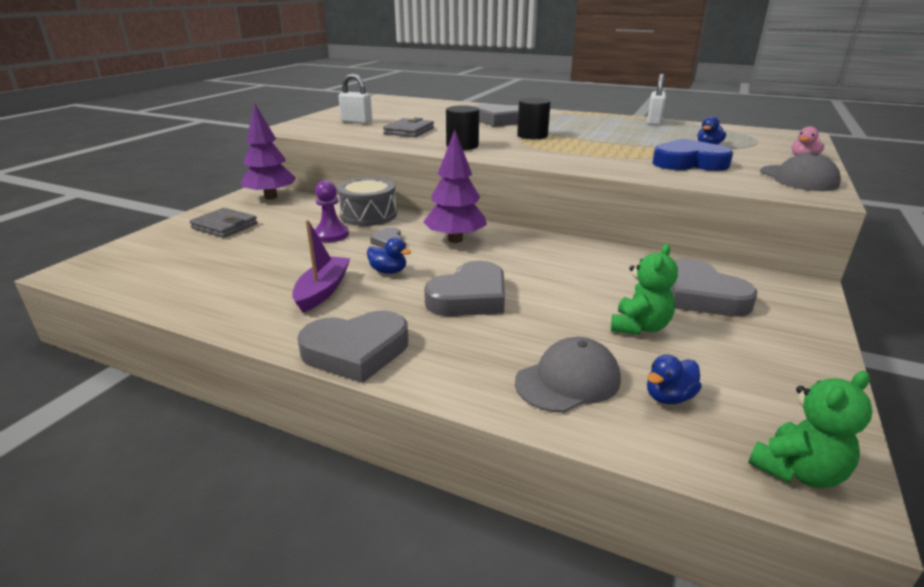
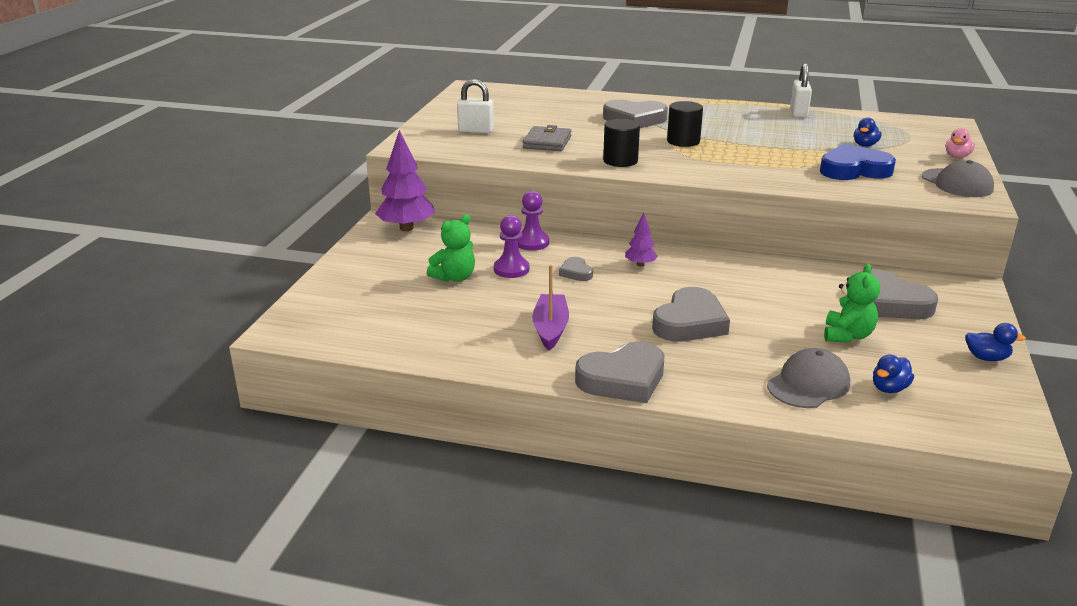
camera: 10 degrees left, 0 degrees up
grey wallet [190,208,258,238] -> none
grey drum [337,177,397,226] -> purple pawn [517,191,549,251]
blue duck [367,237,411,274] -> blue duck moved to [965,323,1026,361]
purple tree [423,130,487,243] -> purple tree [625,213,658,267], size x0.51
green teddy bear [748,371,872,488] -> green teddy bear moved to [427,214,475,282]

